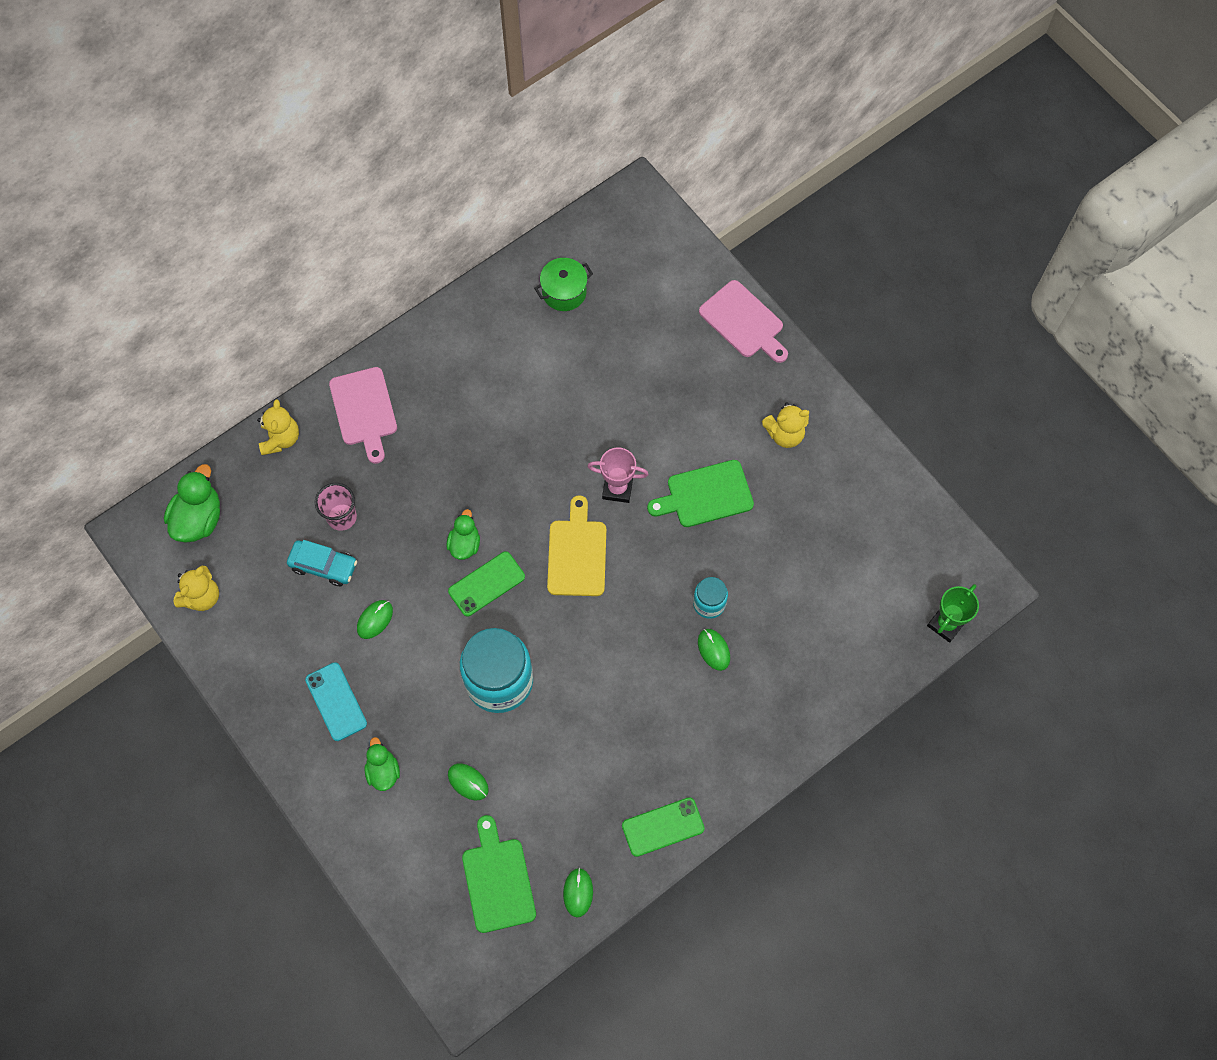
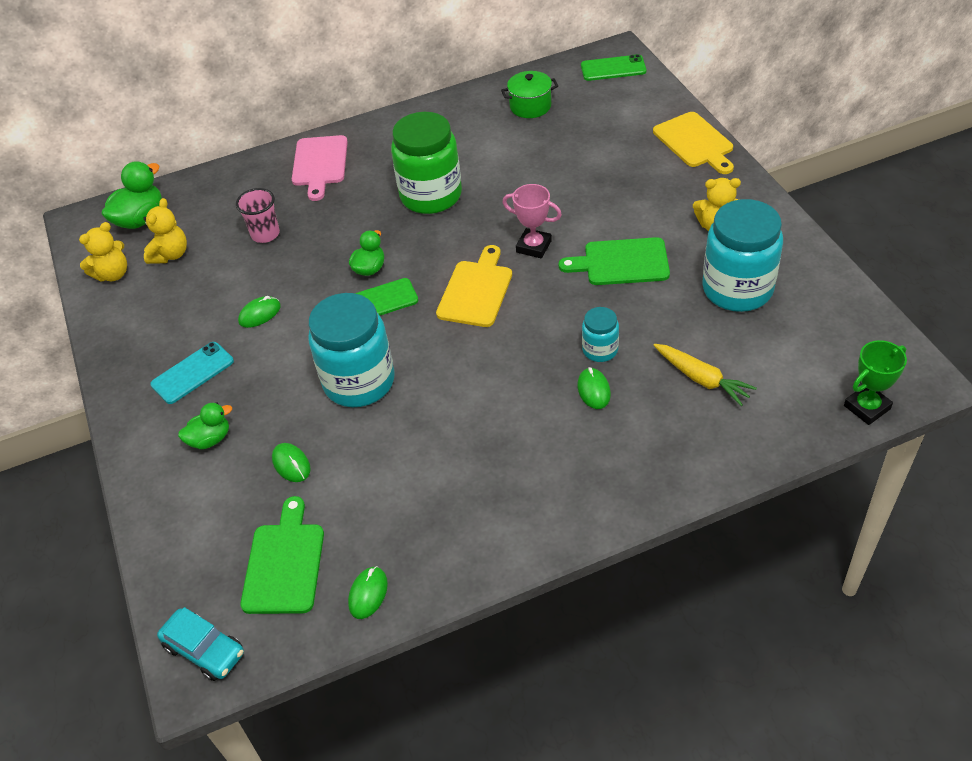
camera: 20 degrees right, 20 degrees down
yellow teddy bear [257,399,299,455] -> yellow teddy bear moved to [143,198,187,264]
turquoise car [287,540,357,586] -> turquoise car moved to [157,607,244,681]
turquoise phone [305,662,367,741] -> turquoise phone turned 60 degrees clockwise [150,342,234,404]
green duck [364,737,400,791] -> green duck turned 60 degrees clockwise [178,402,232,449]
green phone [622,797,705,857] -> green phone moved to [581,54,646,81]
pink cutting board [699,280,788,363] -> yellow cutting board [653,112,734,174]
none -> green jar [391,112,462,214]
none -> yellow carrot [653,344,757,406]
none -> turquoise jar [702,199,783,312]

